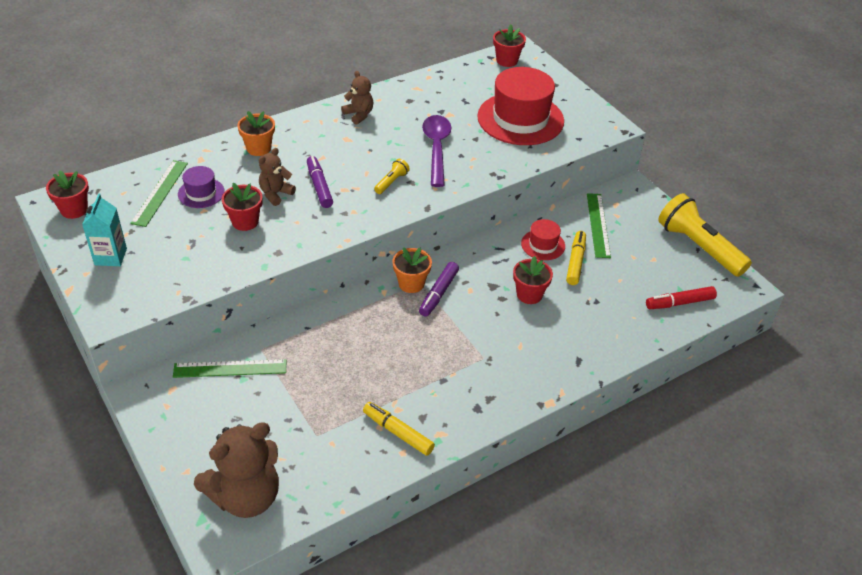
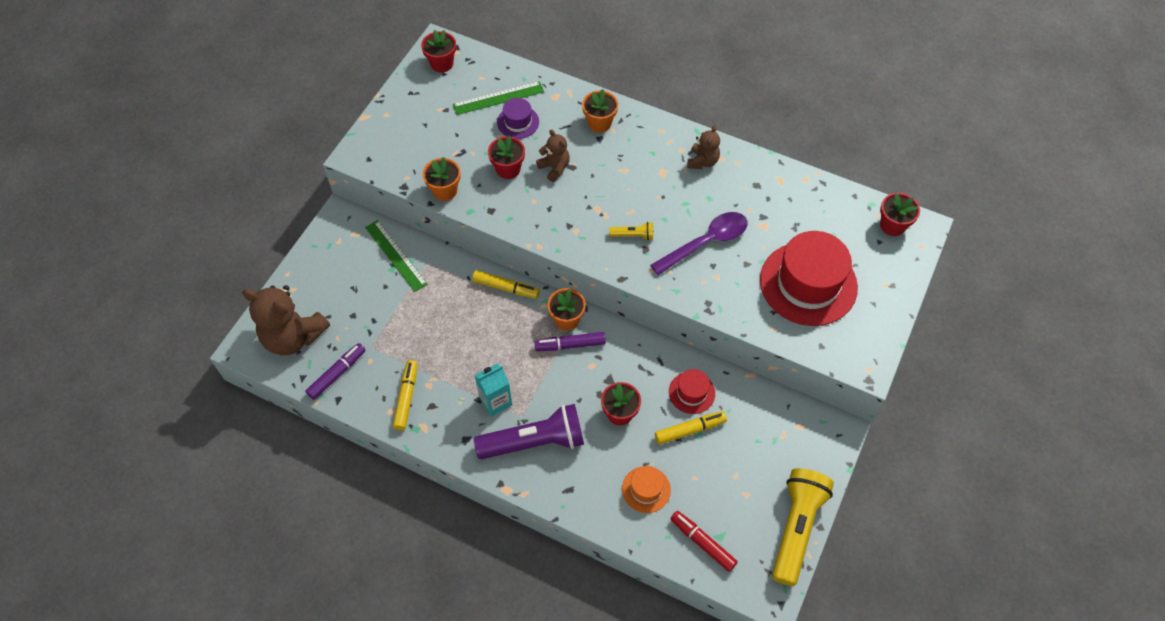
camera: 60 degrees right, 15 degrees up
turquoise carton [82,193,127,266] -> turquoise carton moved to [474,364,512,417]
brown teddy bear [259,148,296,206] -> brown teddy bear turned 45 degrees clockwise [536,130,570,182]
purple marker [307,156,333,208] -> purple marker moved to [305,343,366,400]
green ruler [587,193,611,258] -> none
none -> orange flower pot [423,157,461,201]
none -> yellow marker [472,270,540,299]
none -> purple flashlight [474,404,584,459]
none -> orange hat [622,466,671,513]

